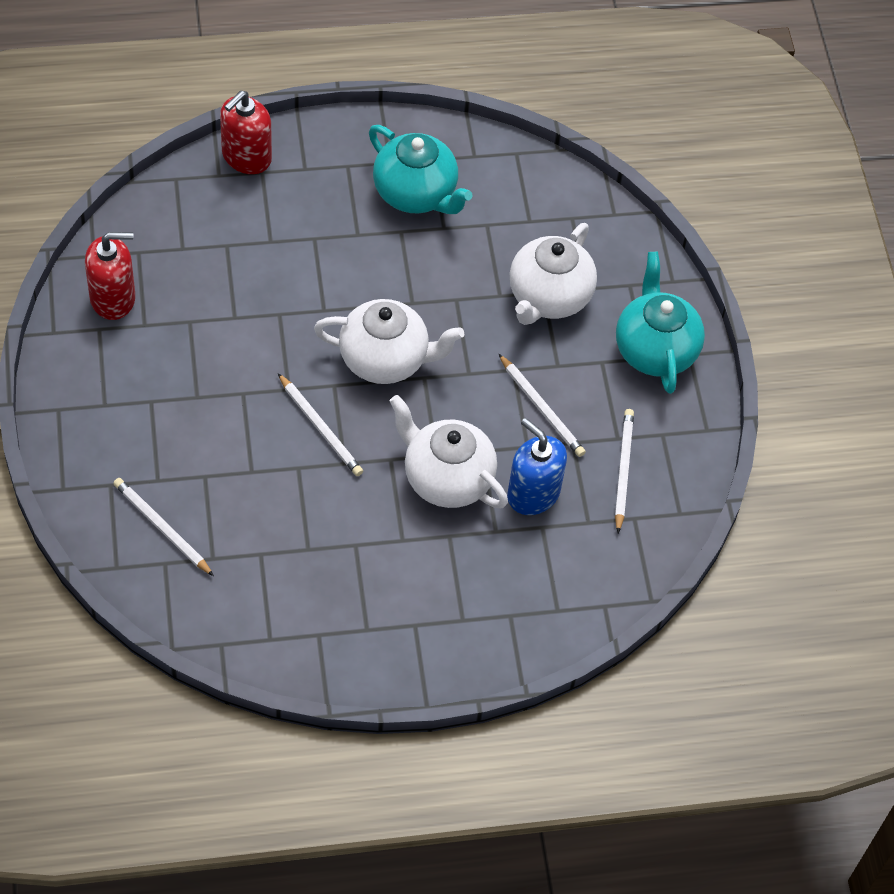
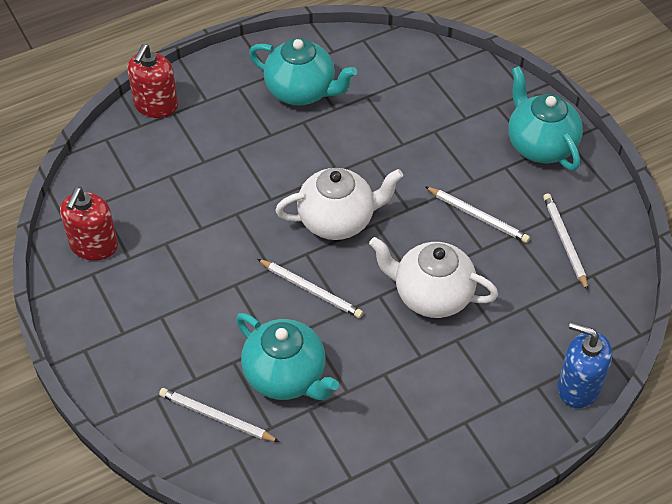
camera: 15 degrees left, 5 degrees down
red soap dispenser [85,232,135,320] -> red soap dispenser turned 135 degrees clockwise [60,187,118,261]
blue soap dispenser [507,418,567,515] -> blue soap dispenser moved to [557,322,612,408]
white teapot [510,223,597,325] -> none
none -> turquoise teapot [236,313,339,400]

